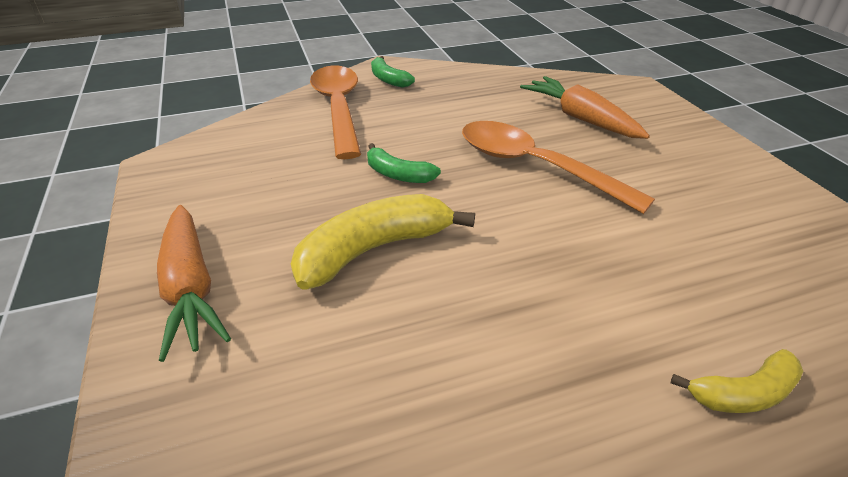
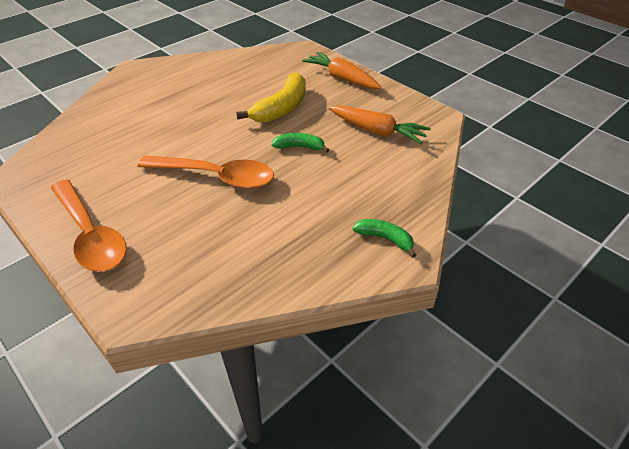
camera: 155 degrees right, 5 degrees up
orange spoon [310,66,361,159] -> orange spoon moved to [50,179,127,272]
orange carrot [520,76,650,139] -> orange carrot moved to [329,105,431,144]
yellow banana [671,349,803,413] -> none

